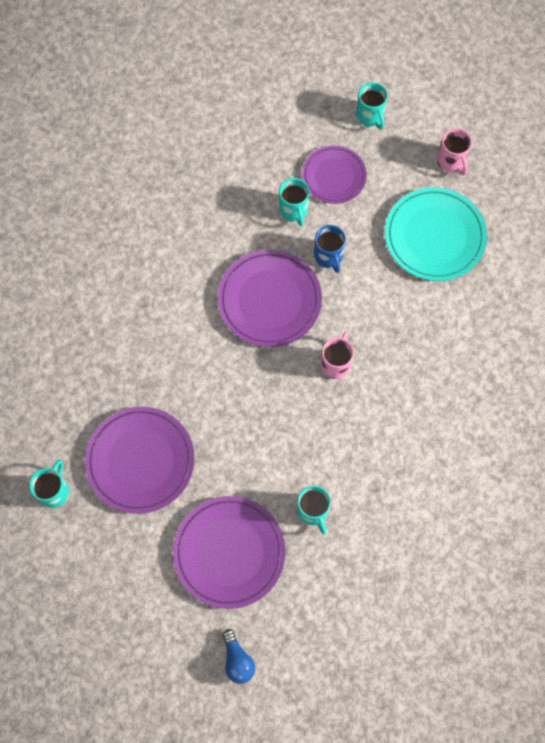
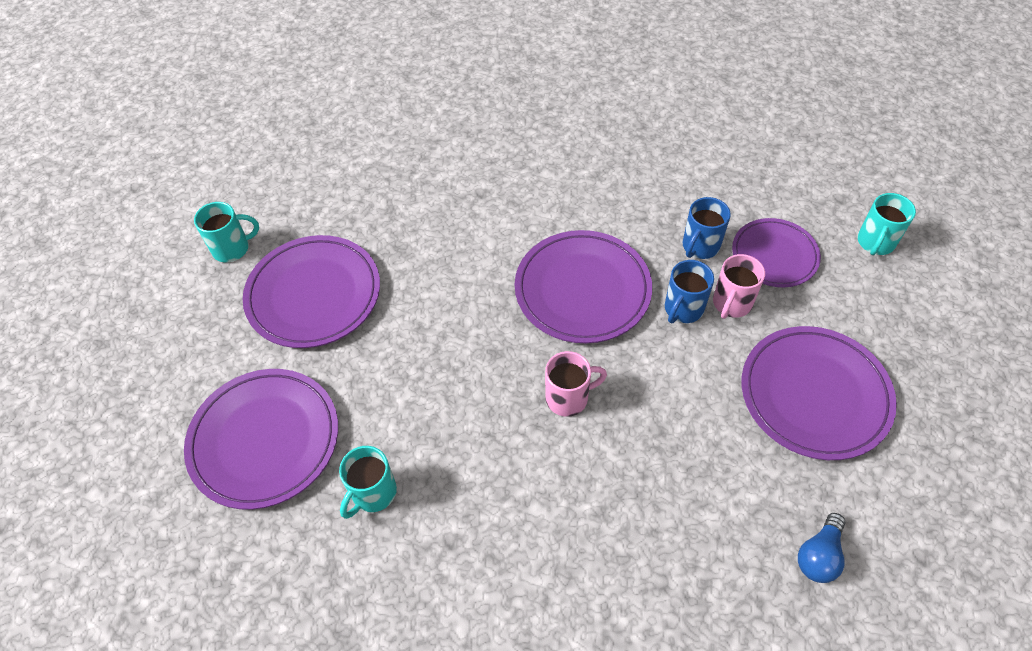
camera: 55 degrees right, 15 degrees down
blue light bulb [223,629,255,684] -> blue light bulb moved to [798,513,846,583]
turquoise mug [279,178,309,226] -> blue mug [683,197,731,259]
turquoise plate [385,187,487,281] -> purple plate [742,326,897,460]
pink mug [437,128,472,175] -> pink mug moved to [713,254,765,319]

